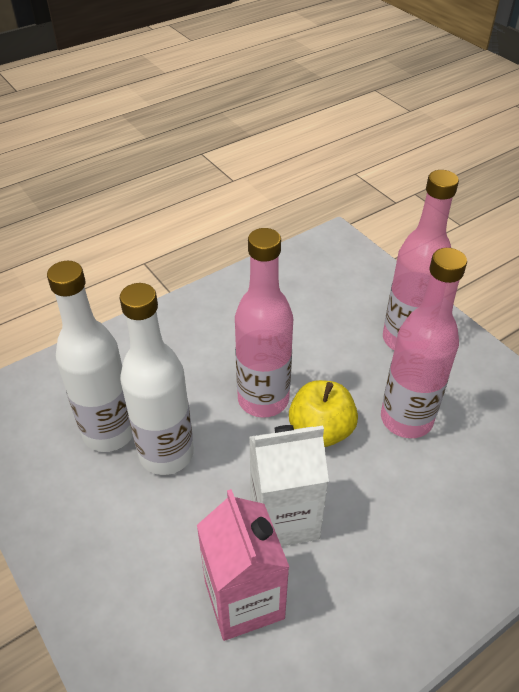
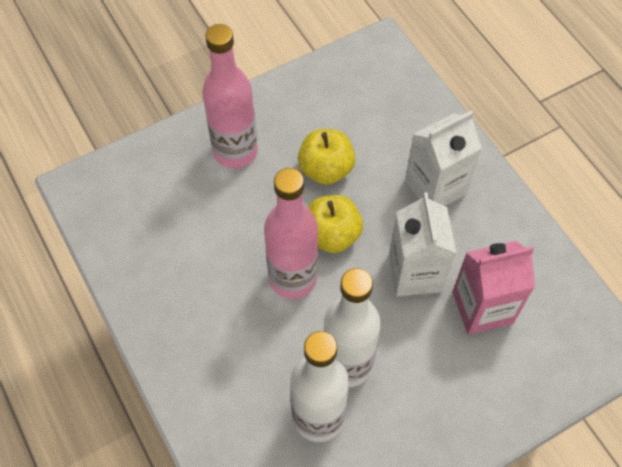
camera: 85 degrees left, 15 degrees up
pink bottle [381,248,467,438] -> yellow apple [298,129,356,185]
none -> white carton [405,111,482,206]

